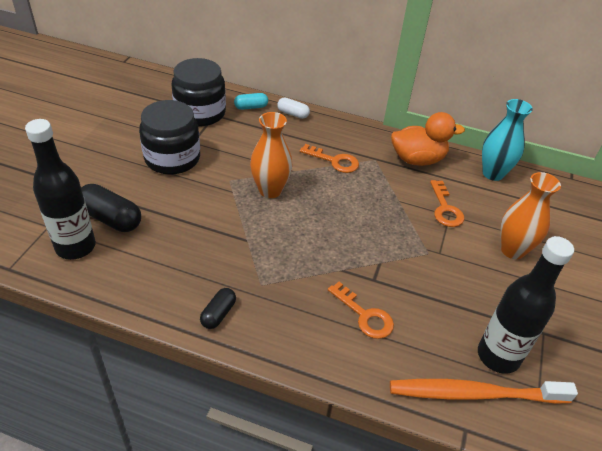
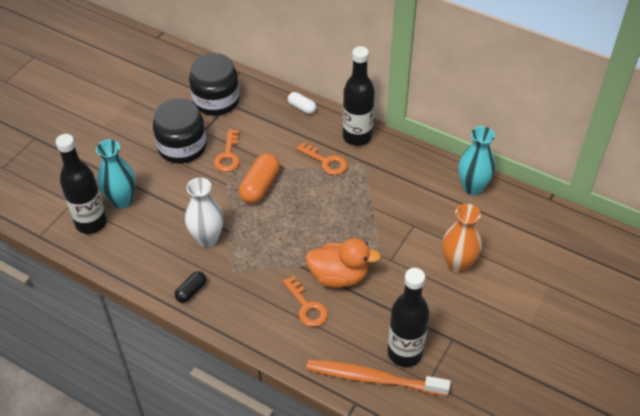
camera: 15 degrees right, 5 degrees up
black capsule [81,184,141,232] -> turquoise vase [96,140,136,208]
turquoise capsule [234,93,268,110] -> none
orange vase [250,112,292,198] -> orange capsule [239,153,280,204]
orange duck [391,112,465,166] -> orange duck moved to [305,238,381,288]
orange key [430,180,464,227] -> orange key moved to [214,129,240,172]
none -> white vase [185,178,224,247]
none -> black bottle [343,46,375,146]

